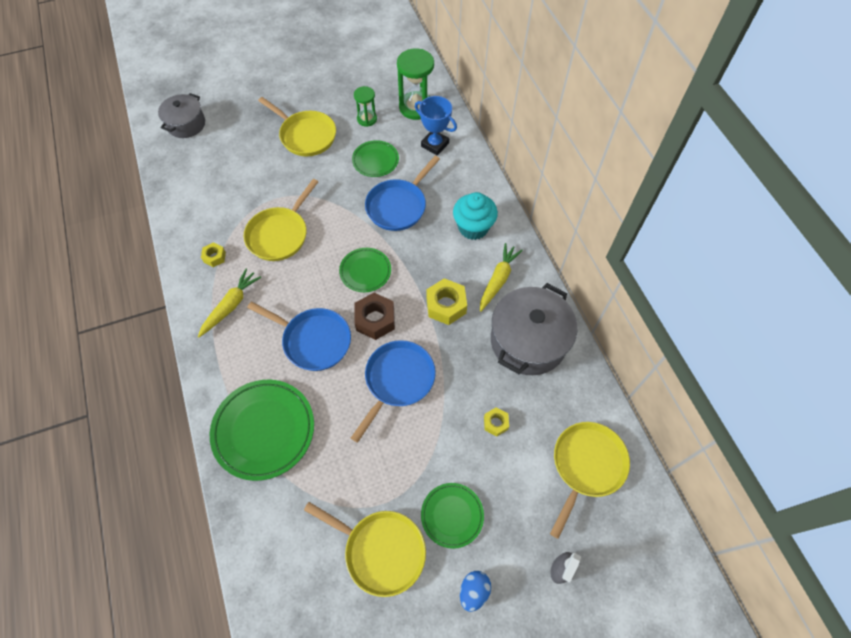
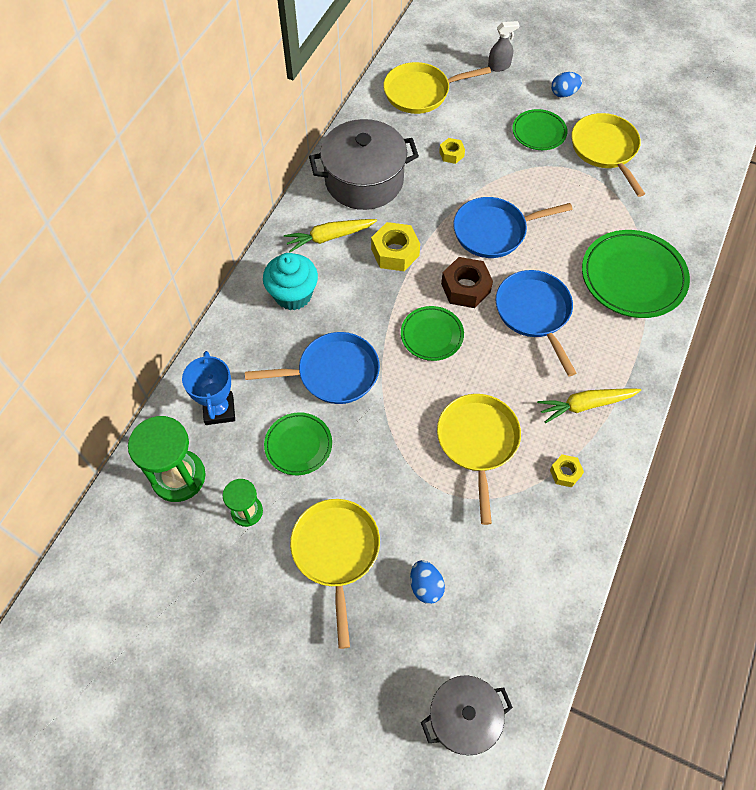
camera: 135 degrees left, 0 degrees up
yellow pan [244,179,318,261] -> yellow pan turned 75 degrees counterclockwise [437,394,521,525]
none -> blue egg [410,560,445,604]

